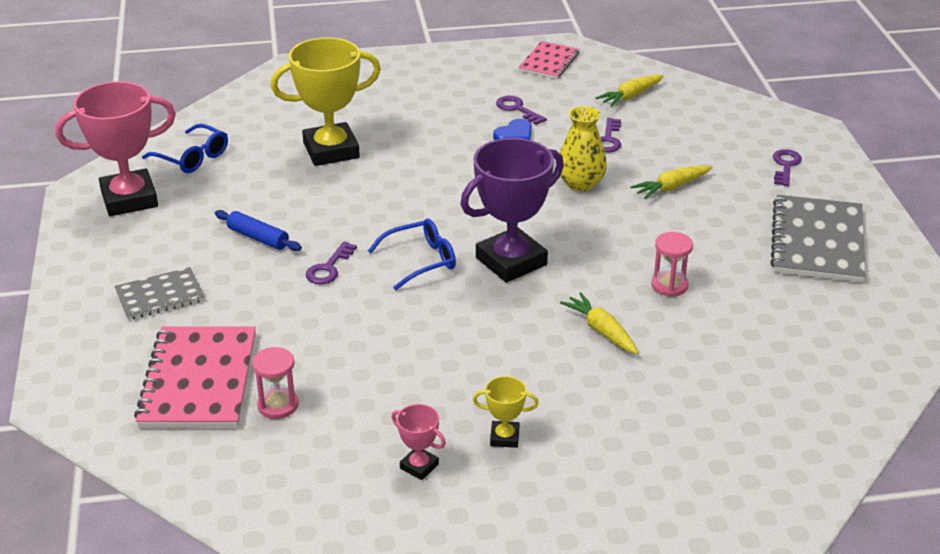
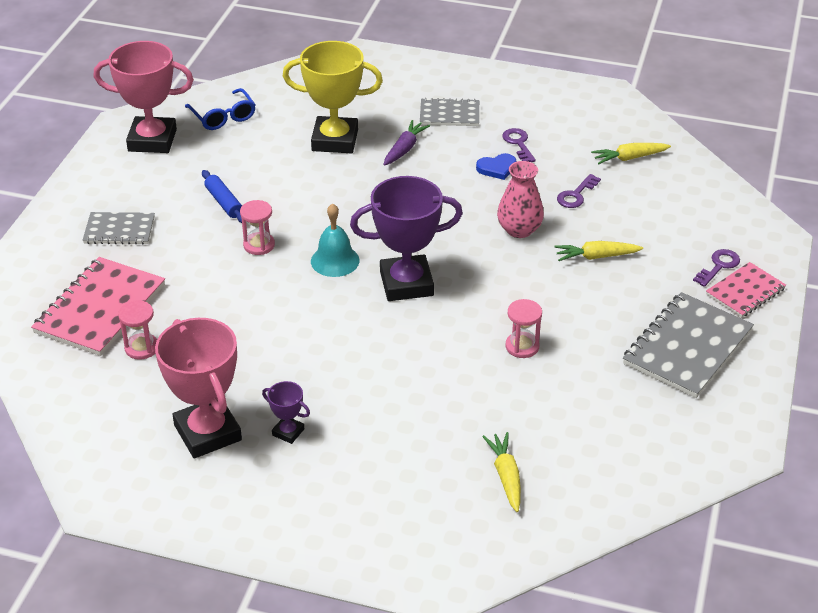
camera: 25 degrees right, 5 degrees up
purple key [306,241,357,284] -> pink hourglass [240,200,275,255]
blue glasses [368,218,456,290] -> turquoise bell [311,203,360,277]
pink trophy [391,404,446,480] -> pink trophy [155,318,242,458], size x2.21
yellow trophy [473,376,539,448] -> purple trophy [262,381,310,444]
pink notebook [518,41,580,79] -> pink notebook moved to [706,262,786,318]
yellow vase [560,106,607,191] -> pink vase [497,161,544,238]
yellow carrot [560,292,638,354] -> yellow carrot moved to [482,432,521,512]
none -> purple carrot [383,120,430,166]
none -> grey notebook [420,98,479,126]

